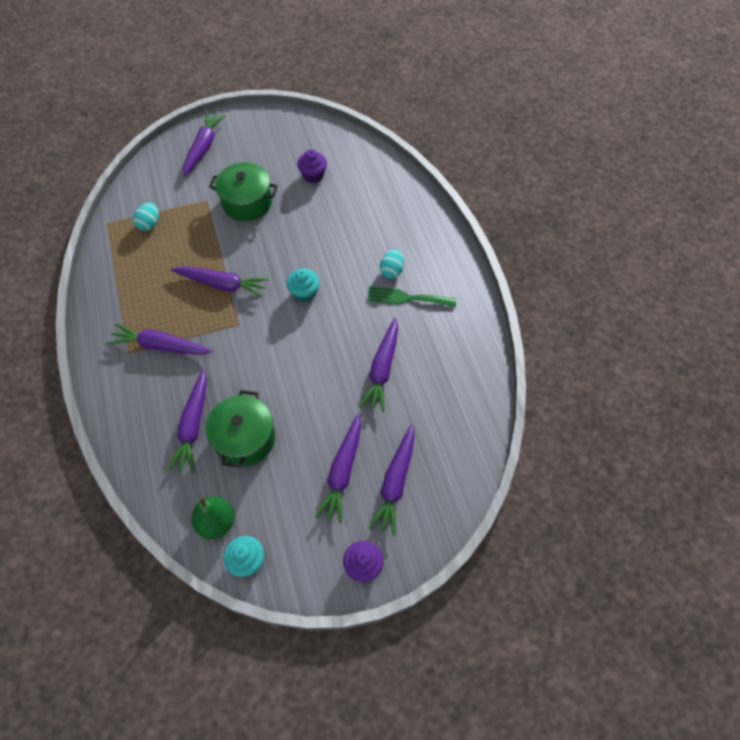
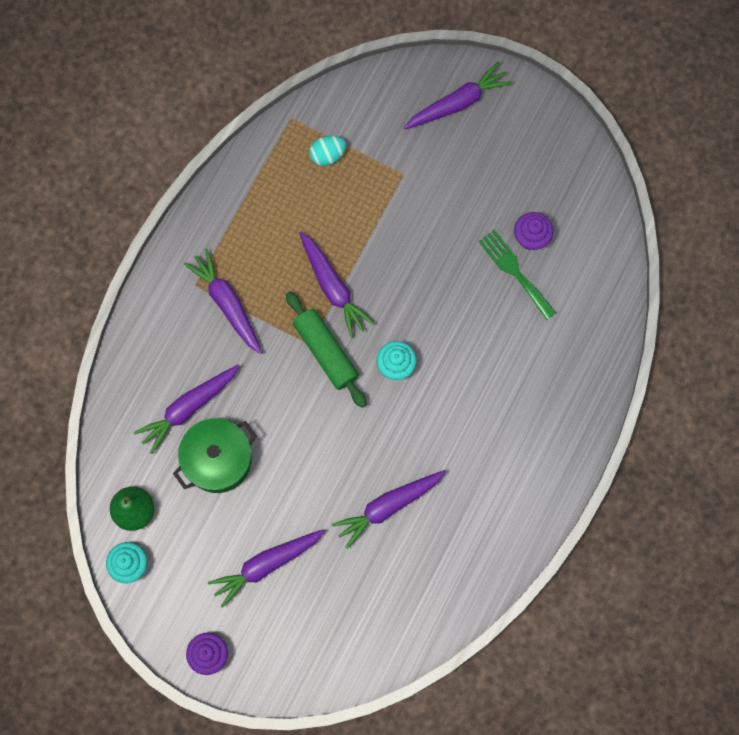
camera: 45 degrees right, 15 degrees up
green pot [209,162,278,221] -> none
green fork [367,286,456,307] -> green fork moved to [478,230,556,320]
purple carrot [369,425,415,536] -> none
turquoise egg [380,249,404,279] -> none
none -> green rolling pin [286,291,367,408]

